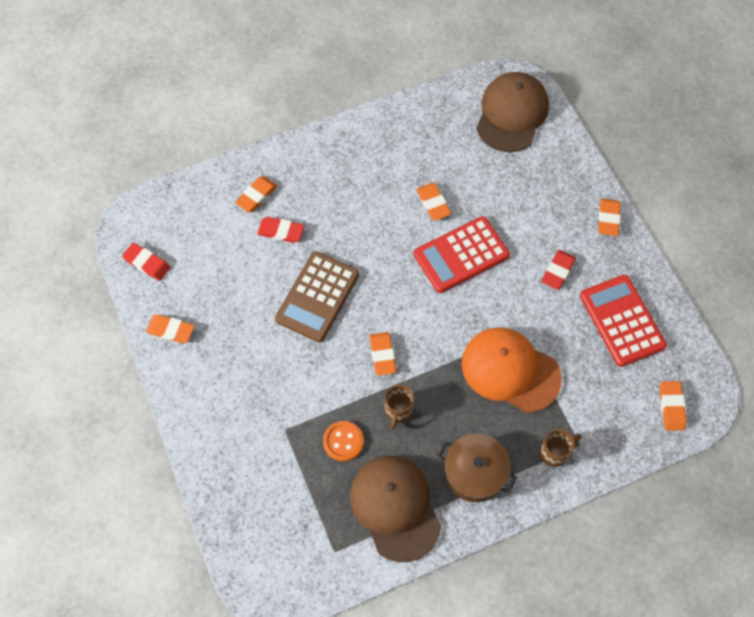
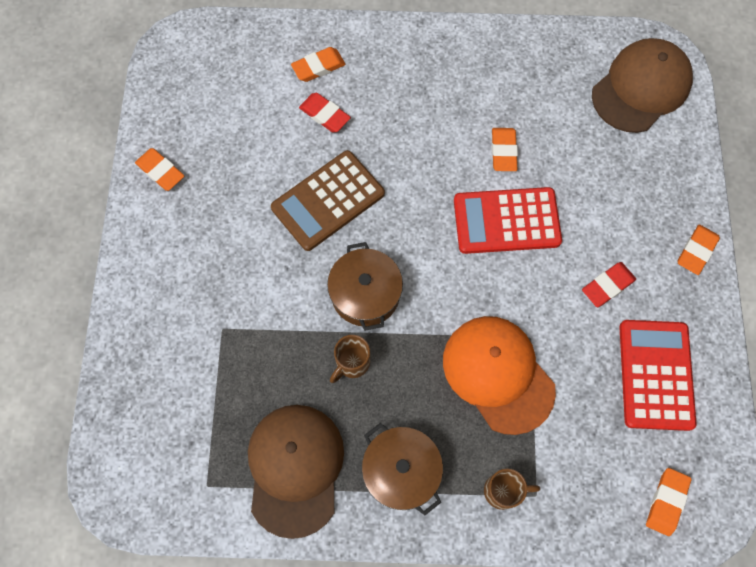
camera: 25 degrees right, 5 degrees up
red eraser [122,243,170,281] -> none
orange button [323,421,364,461] -> none
orange eraser [369,332,396,376] -> brown pot [327,242,403,331]

